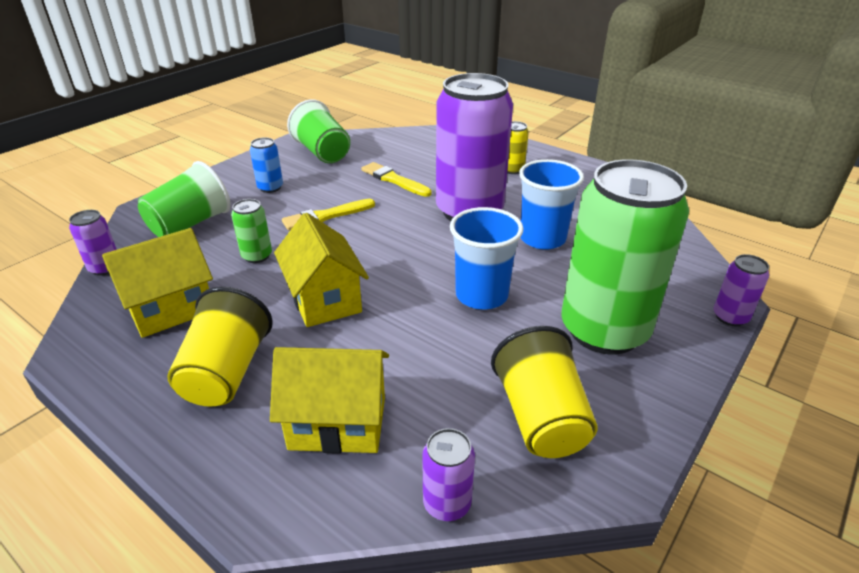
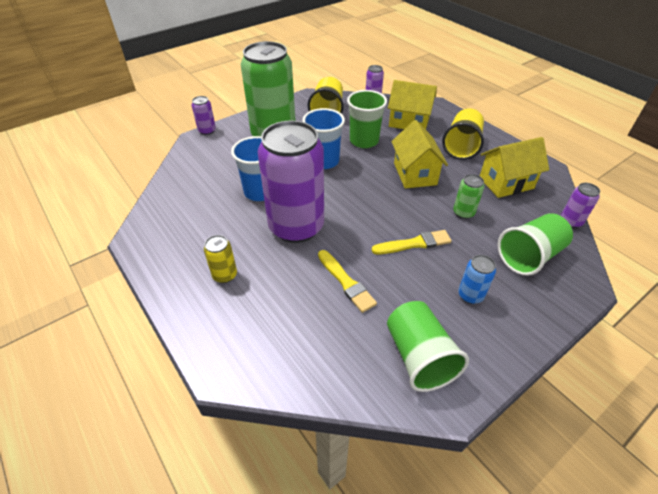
camera: 165 degrees left, 10 degrees up
none -> green cup [347,90,387,148]

